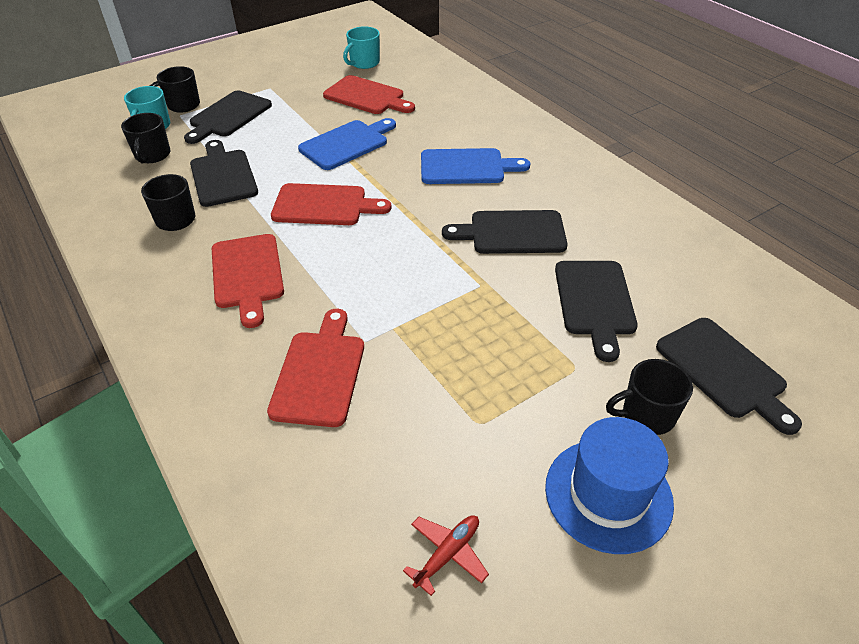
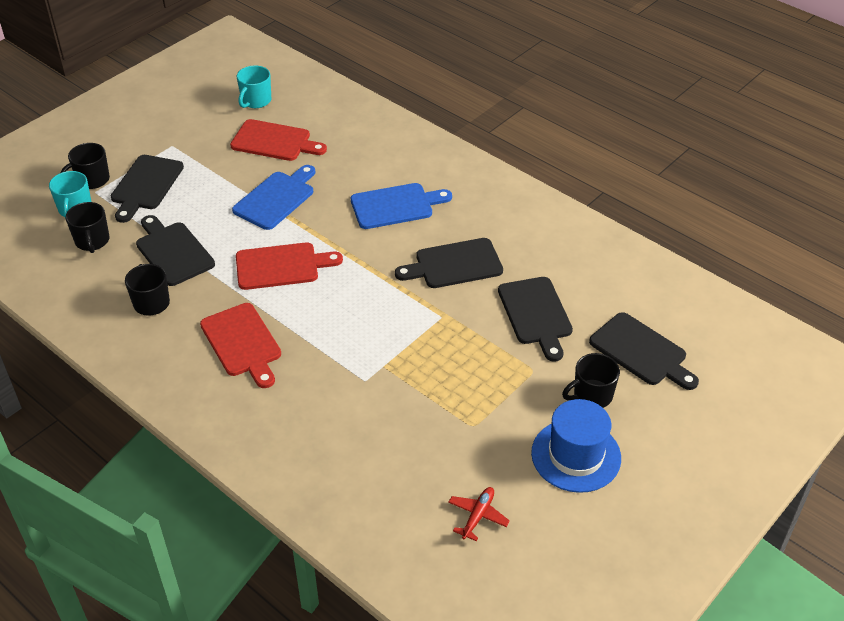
camera: 15 degrees left, 0 degrees up
red cutting board [267,309,364,427] -> none

